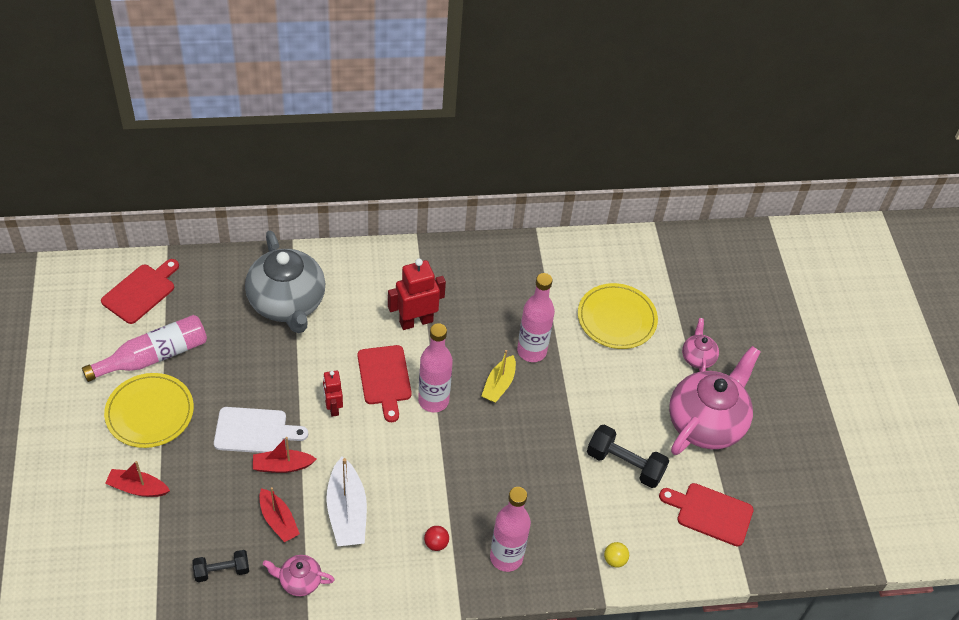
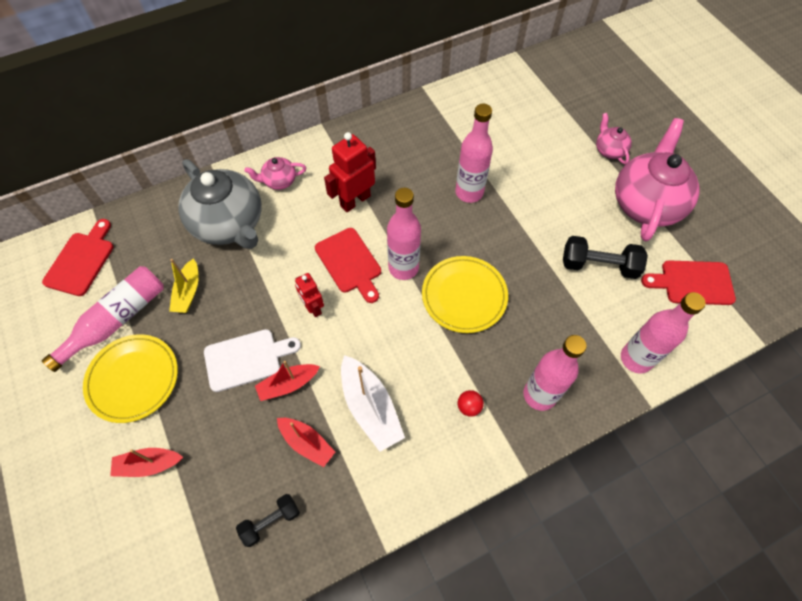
camera: 15 degrees left, 10 degrees up
pink teapot [263,555,335,596] -> pink teapot moved to [245,157,306,190]
yellow boat [481,350,516,403] -> yellow boat moved to [169,258,199,313]
yellow plate [578,283,658,349] -> yellow plate moved to [422,256,508,333]
yellow ball [604,542,629,568] -> pink bottle [621,292,706,373]

